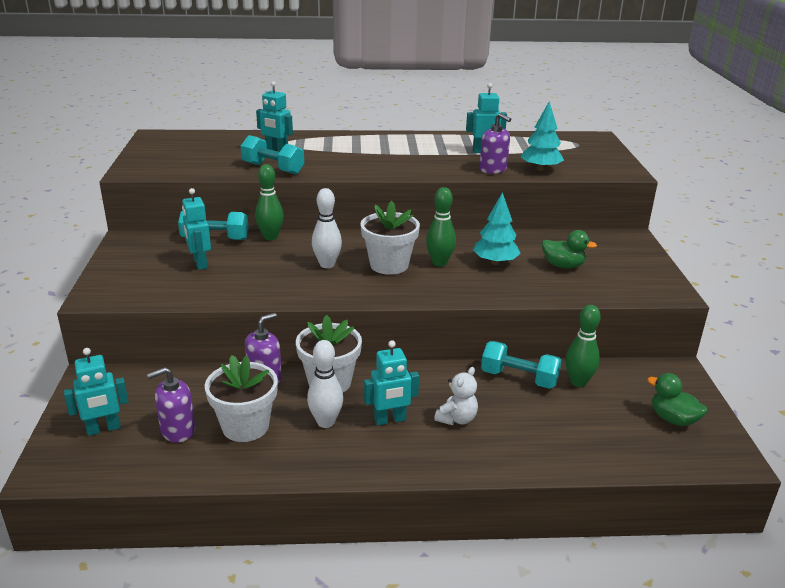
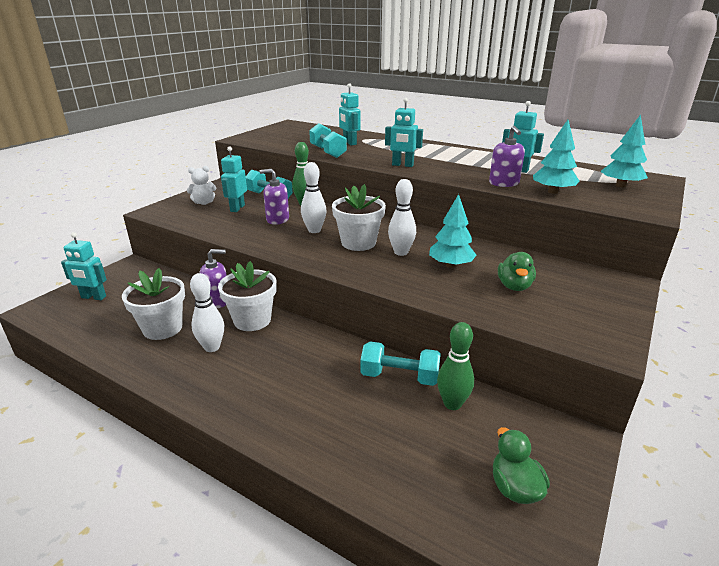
camera: 35 degrees right, 0 degrees up
purple soap dispenser [147,367,195,443] -> purple soap dispenser moved to [259,169,289,225]
turquoise robot [364,340,419,426] -> turquoise robot moved to [385,98,423,167]
green bowling pin [426,187,456,267] -> white bowling pin [388,179,416,256]
white teddy bear [434,367,478,425] -> white teddy bear moved to [187,166,217,205]
turquoise dumbbell [481,341,562,389] -> turquoise dumbbell turned 45 degrees counterclockwise [360,341,441,386]
green duck [542,230,597,268] -> green duck turned 45 degrees clockwise [498,252,536,291]
none -> turquoise tree [600,114,648,187]

